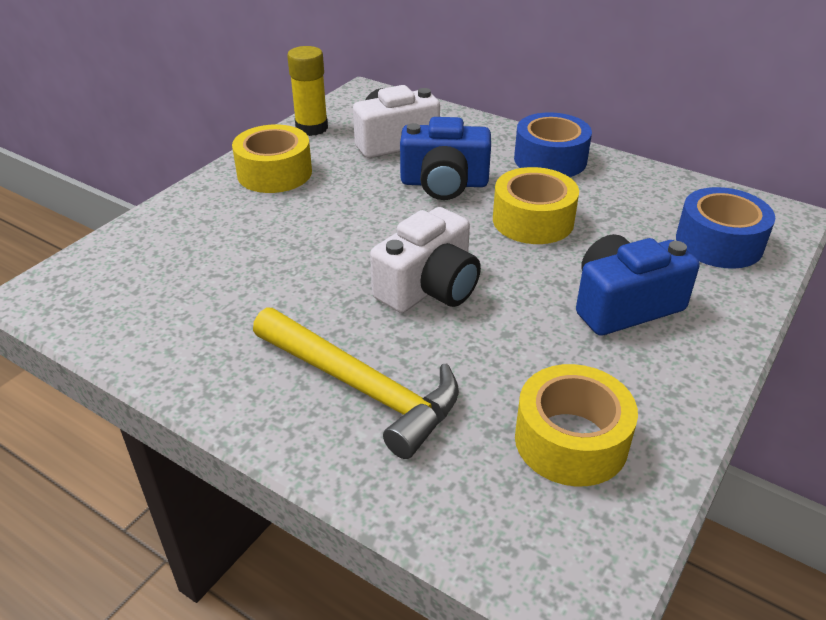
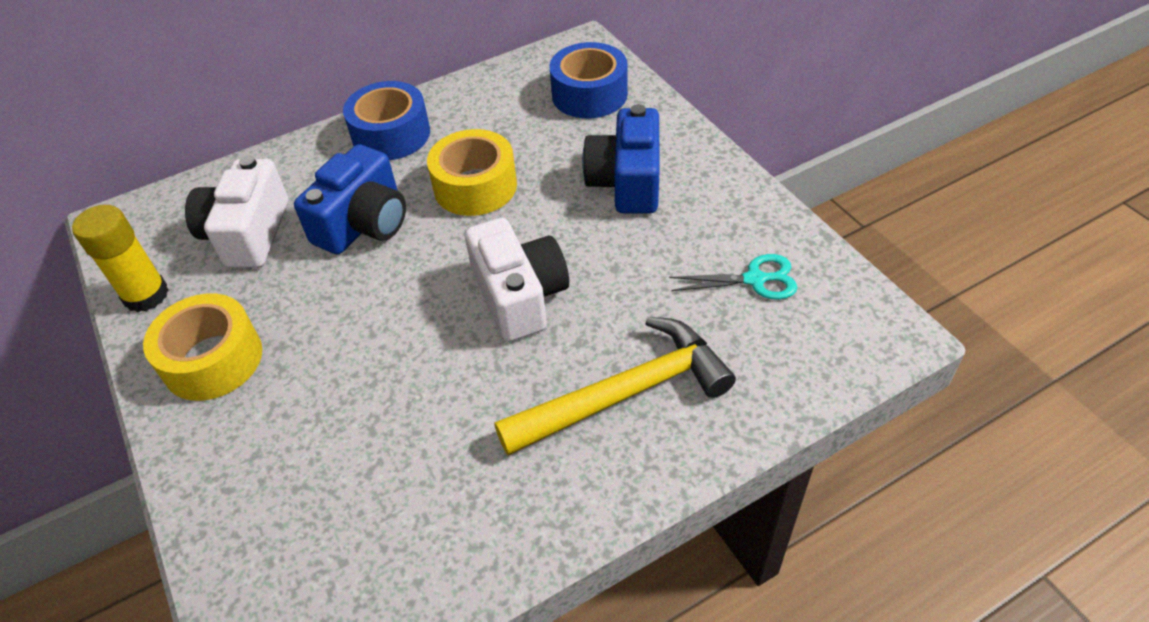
camera: 60 degrees left, 10 degrees up
yellow tape [515,364,638,486] -> turquoise scissors [669,254,797,300]

